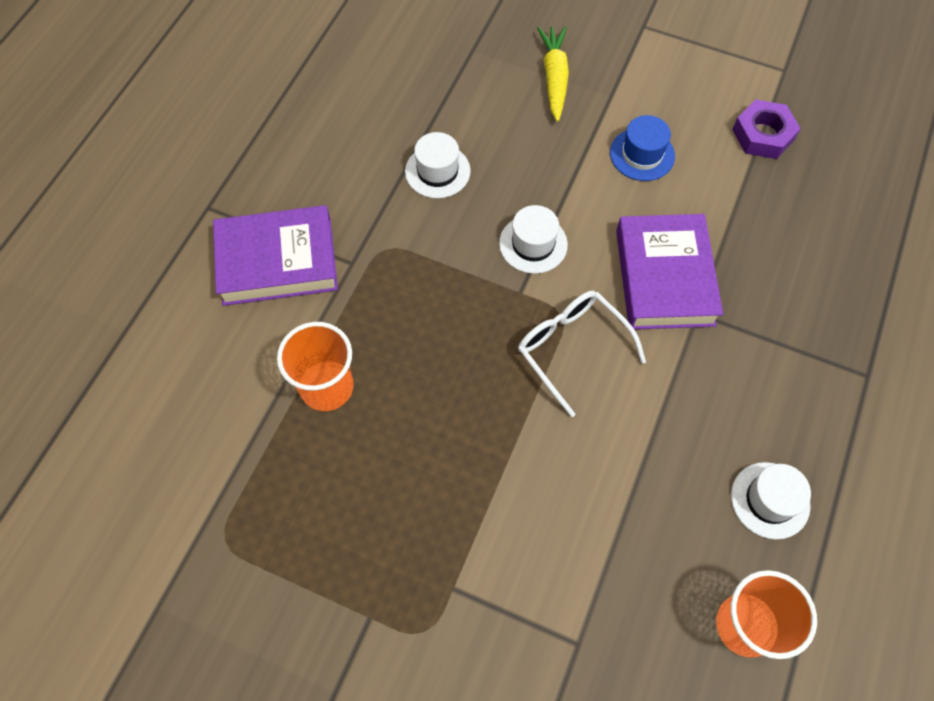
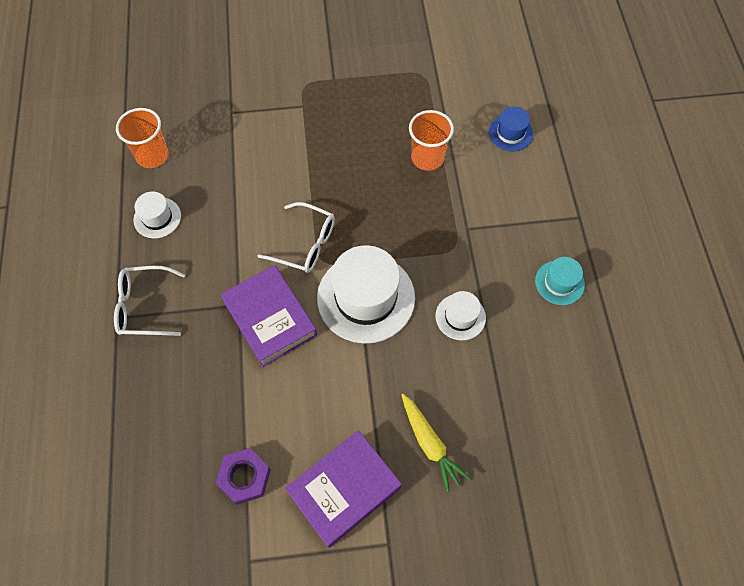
camera: 150 degrees right, 0 degrees up
purple book [213,205,338,306] -> purple book moved to [285,430,402,548]
white hat [499,205,568,274] -> white hat [317,245,415,344], size x1.97
blue hat [610,115,675,181] -> blue hat moved to [489,107,533,151]
none -> white glasses [114,266,185,336]
none -> turquoise hat [535,257,585,305]

